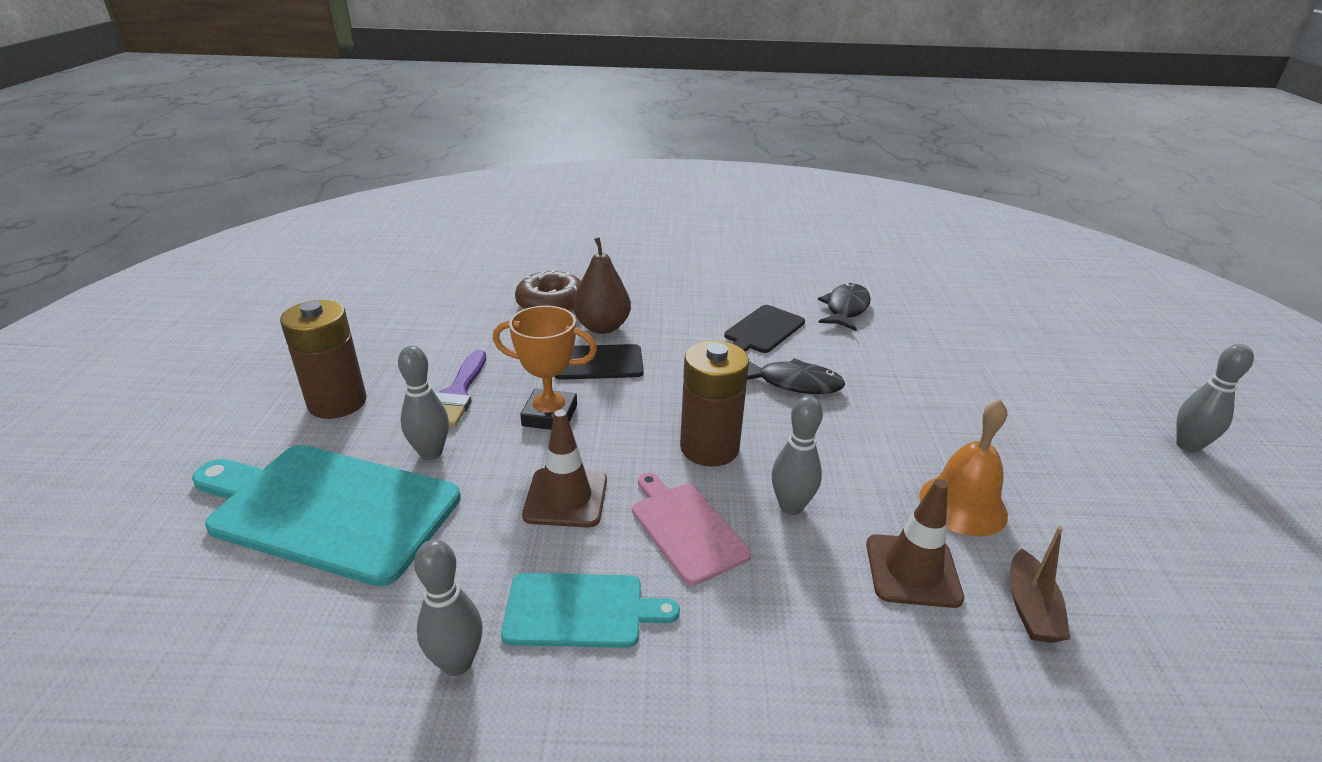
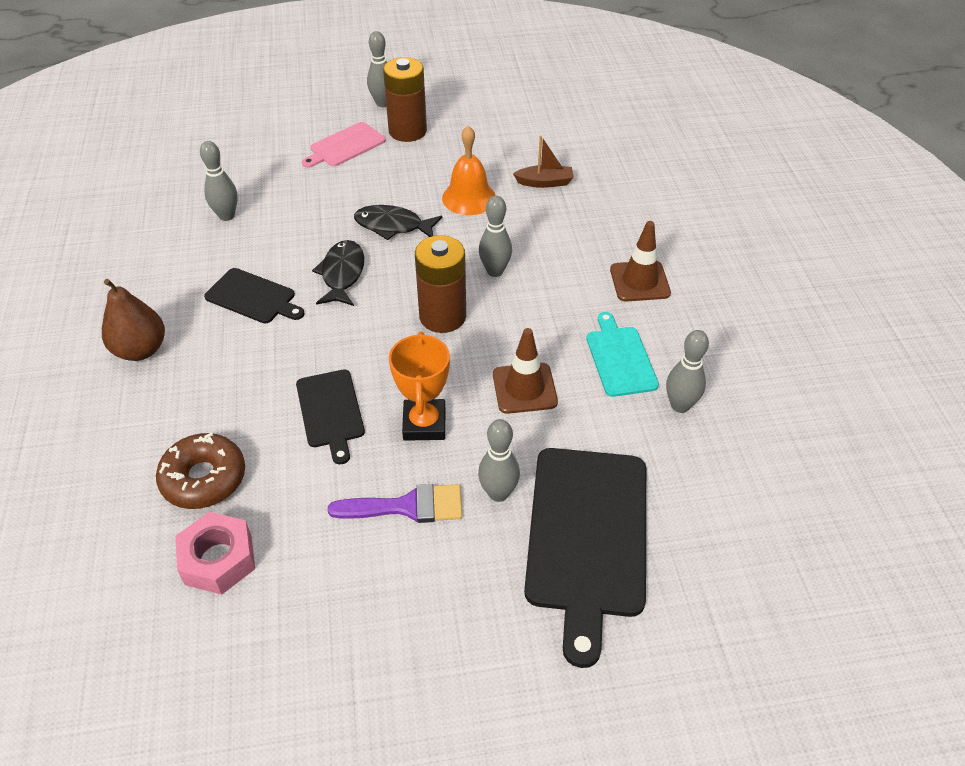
camera: 100 degrees left, 15 degrees up
turquoise cutting board [192,445,461,586] -> black cutting board [524,448,646,668]
brown battery [280,300,367,419] -> brown battery moved to [383,57,427,142]
brown pear [573,237,631,334] -> brown pear moved to [102,279,165,361]
pink cutting board [632,473,751,585] -> pink cutting board moved to [302,122,386,168]
black fish [818,283,871,331] -> black fish moved to [354,205,442,240]
brown traffic cone [866,479,964,608] -> brown traffic cone moved to [610,221,671,302]
none -> pink nut [175,512,255,595]
none -> grey bowling pin [200,141,238,221]

